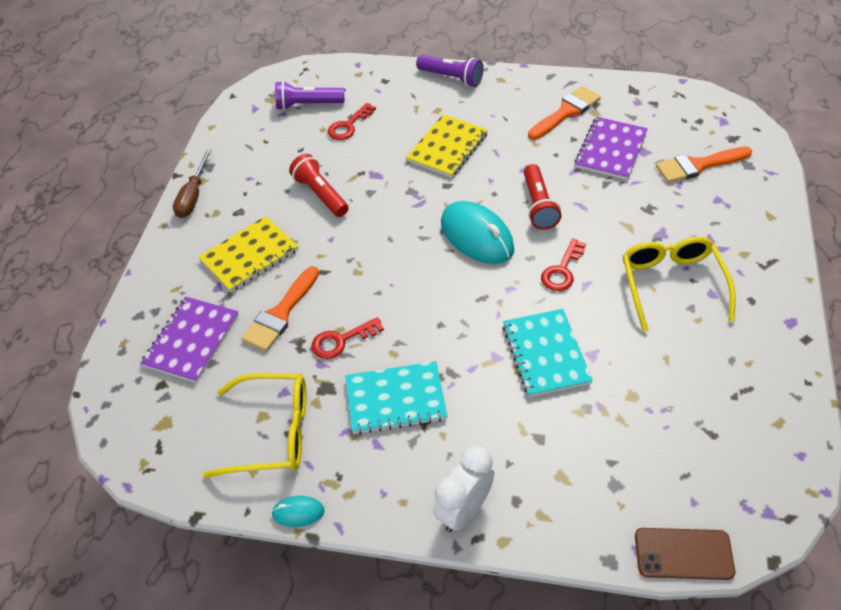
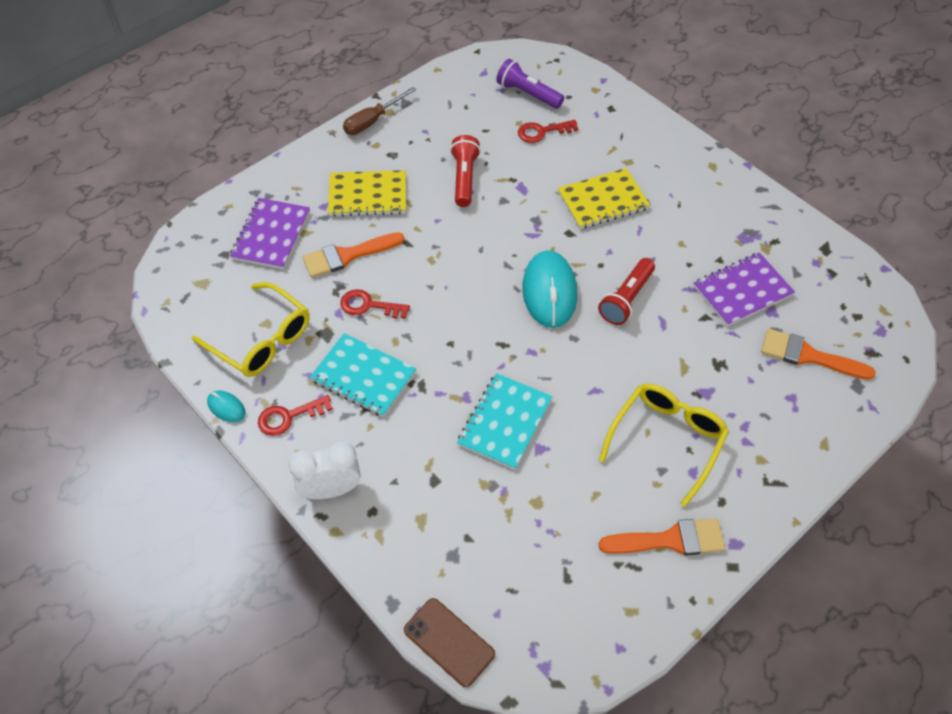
camera: 35 degrees right, 5 degrees up
purple notebook [140,297,239,383] -> purple notebook turned 45 degrees counterclockwise [230,198,310,269]
purple flashlight [416,55,483,87] -> none
orange brush [528,86,601,140] -> orange brush moved to [598,518,725,556]
red key [541,239,586,291] -> red key moved to [258,395,333,436]

